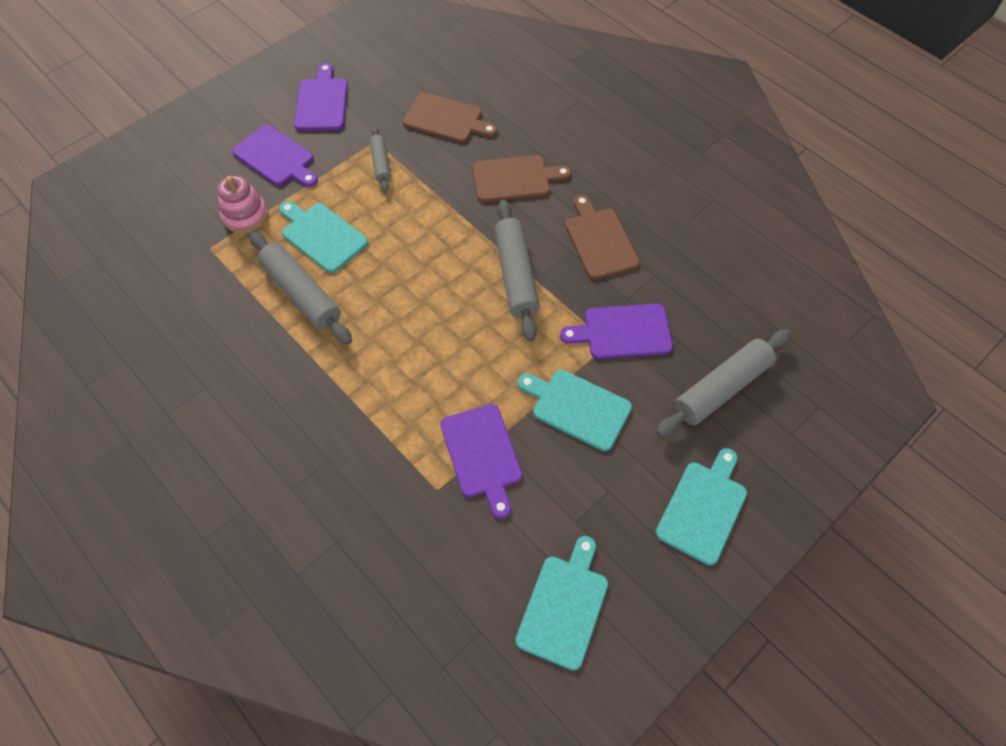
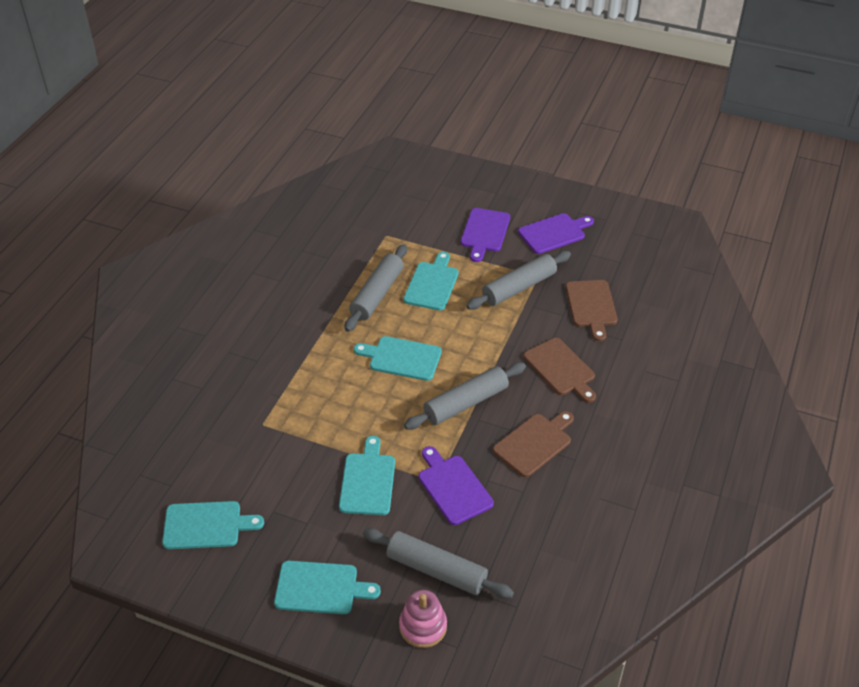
camera: 65 degrees right, 15 degrees down
pink stacking toy [217,176,268,233] -> pink stacking toy moved to [399,590,447,648]
grey rolling pin [370,127,391,192] -> grey rolling pin [466,251,571,310], size x1.82
purple cutting board [440,404,522,519] -> none
none -> turquoise cutting board [354,336,442,381]

